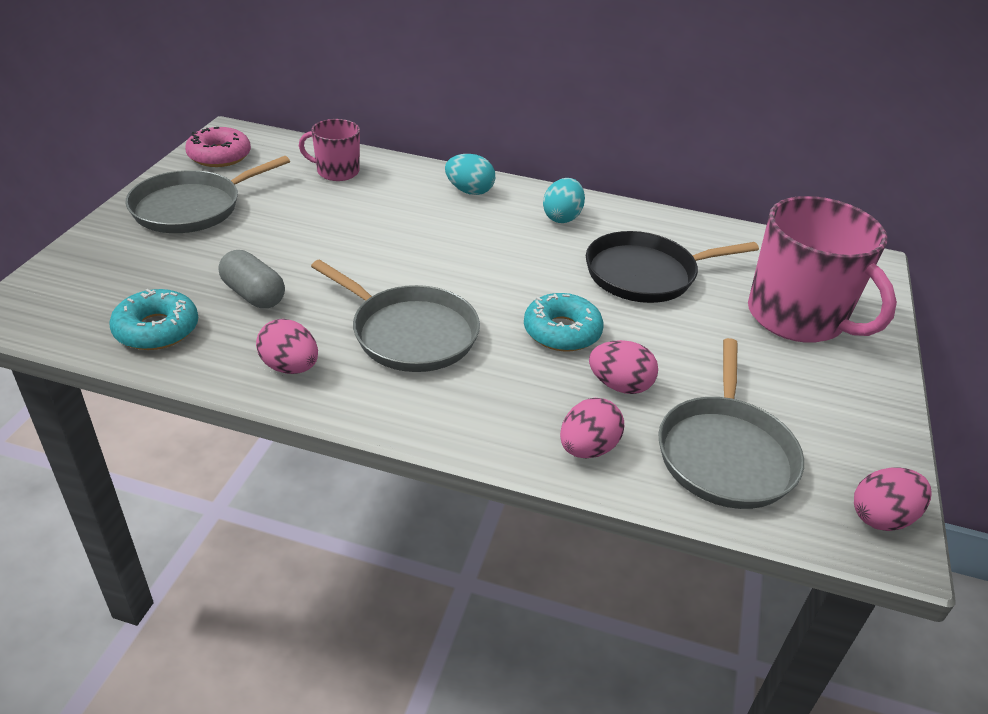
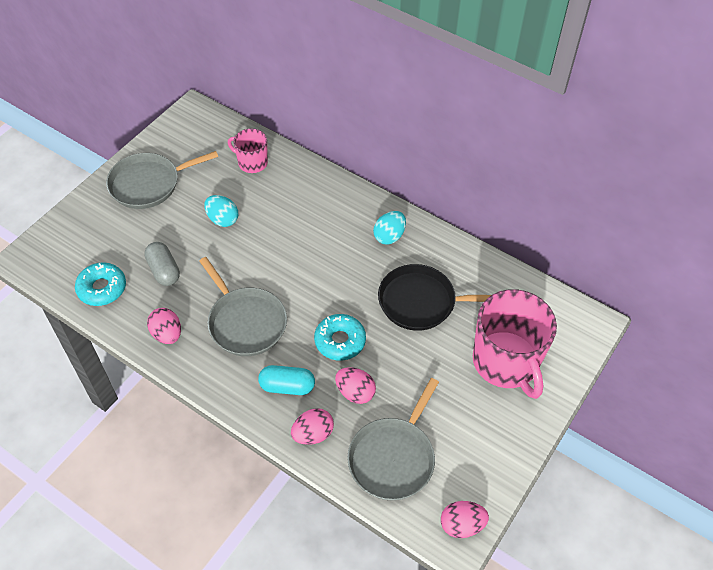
camera: 20 degrees right, 15 degrees up
pink donut [185,127,251,167] -> none
turquoise egg [445,154,495,195] -> turquoise egg moved to [204,195,238,227]
none -> turquoise capsule [258,365,315,395]

